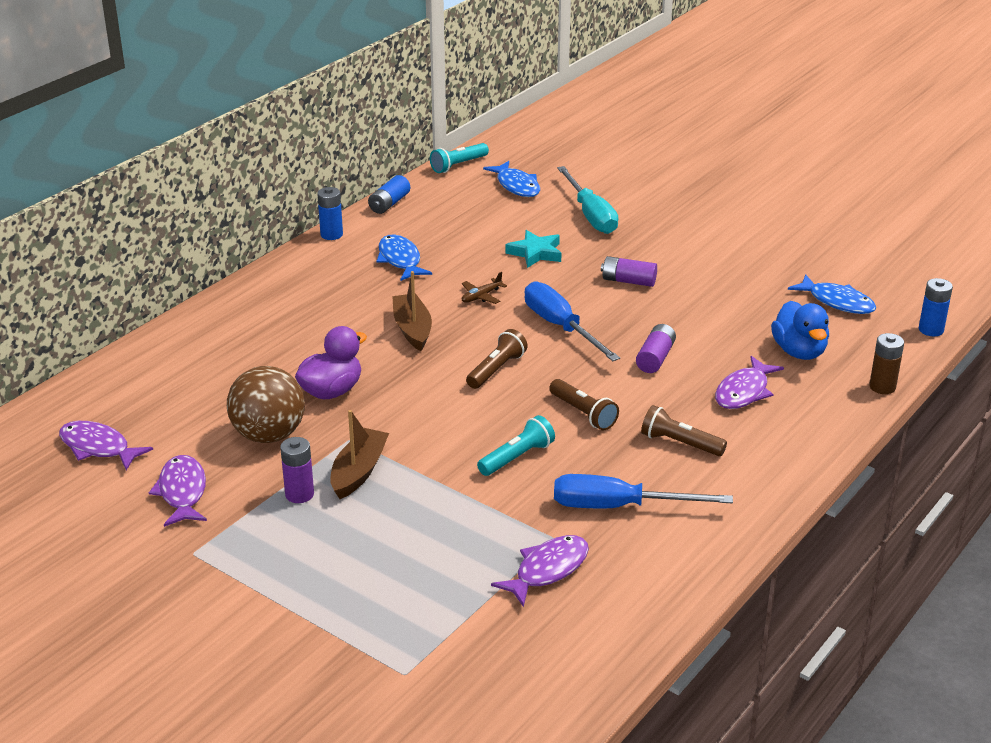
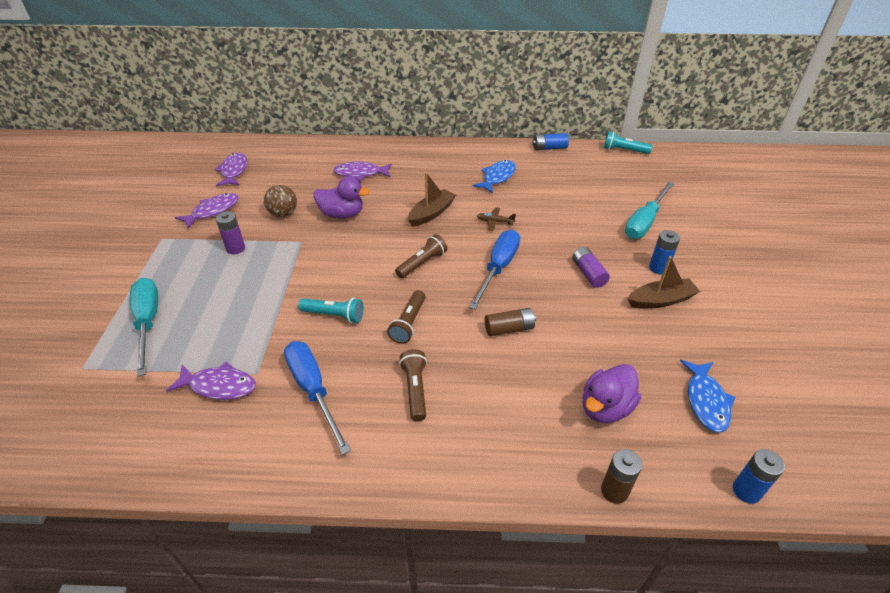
camera: 55 degrees right, 10 degrees up
brown ball [227,366,305,443] -> brown ball [264,185,297,217], size x0.65
blue battery [317,187,343,240] -> blue battery moved to [649,230,680,274]
brown boat [330,410,389,499] -> brown boat moved to [628,256,700,309]
brown flashlight [466,329,528,389] -> brown flashlight turned 45 degrees counterclockwise [395,234,447,278]
blue fish [483,161,540,197] -> none
turquoise star [505,230,561,268] -> none
purple battery [636,324,676,373] -> brown battery [485,308,536,336]
purple fish [715,356,784,409] -> purple fish moved to [333,161,392,181]
blue duck [771,301,829,360] -> purple duck [582,364,641,423]
none -> turquoise screwdriver [130,278,158,377]

